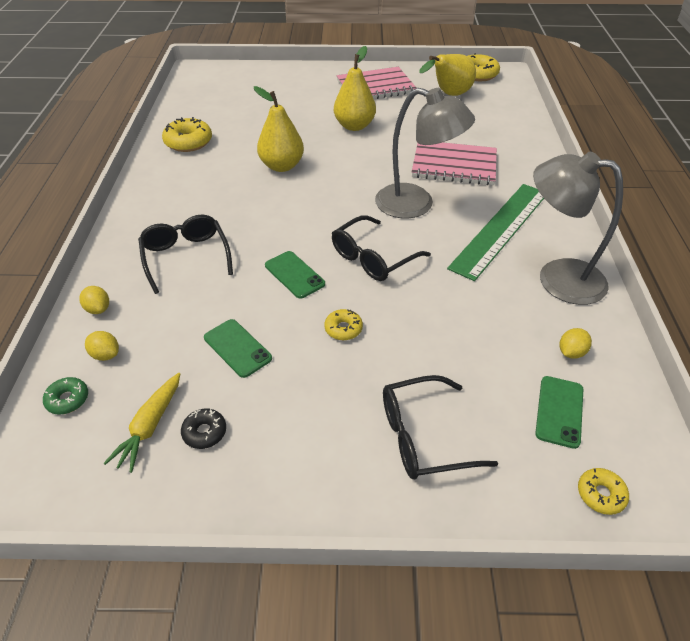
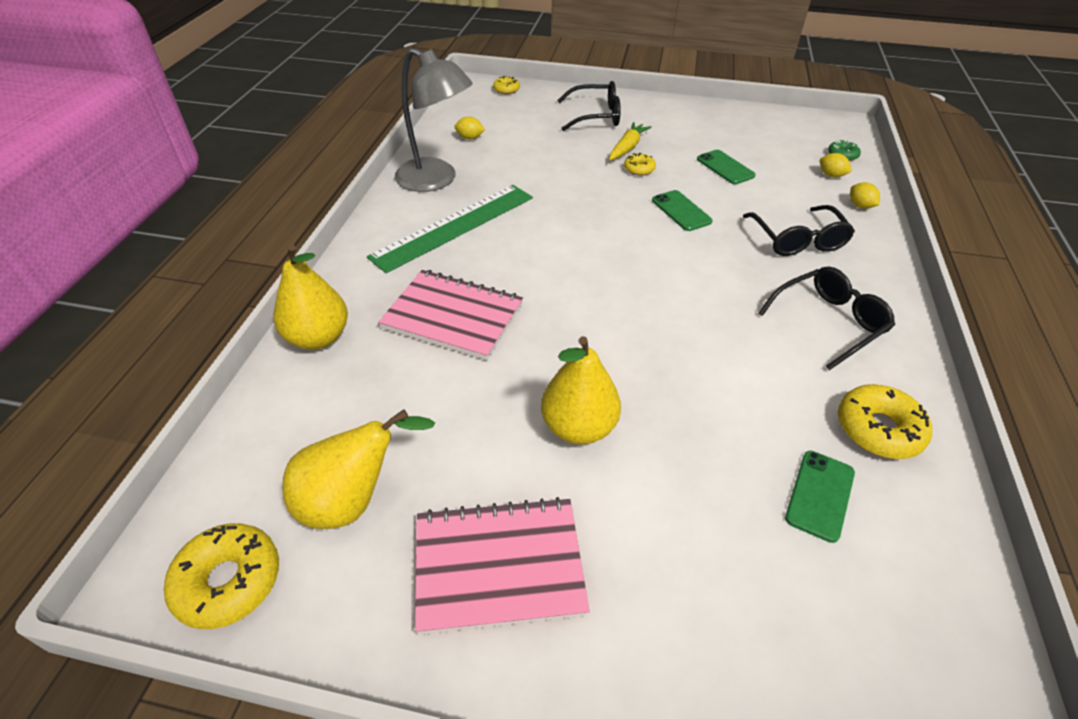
camera: 170 degrees left, 0 degrees up
yellow carrot [104,373,180,473] -> yellow carrot moved to [609,122,652,160]
black donut [181,409,226,449] -> none
yellow pear [254,86,304,172] -> yellow pear moved to [274,244,348,350]
black glasses [332,215,431,281] -> black glasses moved to [759,267,895,370]
grey lamp [375,88,475,218] -> none
green phone [535,376,583,449] -> green phone moved to [785,451,855,543]
yellow lemon [560,328,592,359] -> yellow lemon turned 45 degrees clockwise [455,116,485,139]

